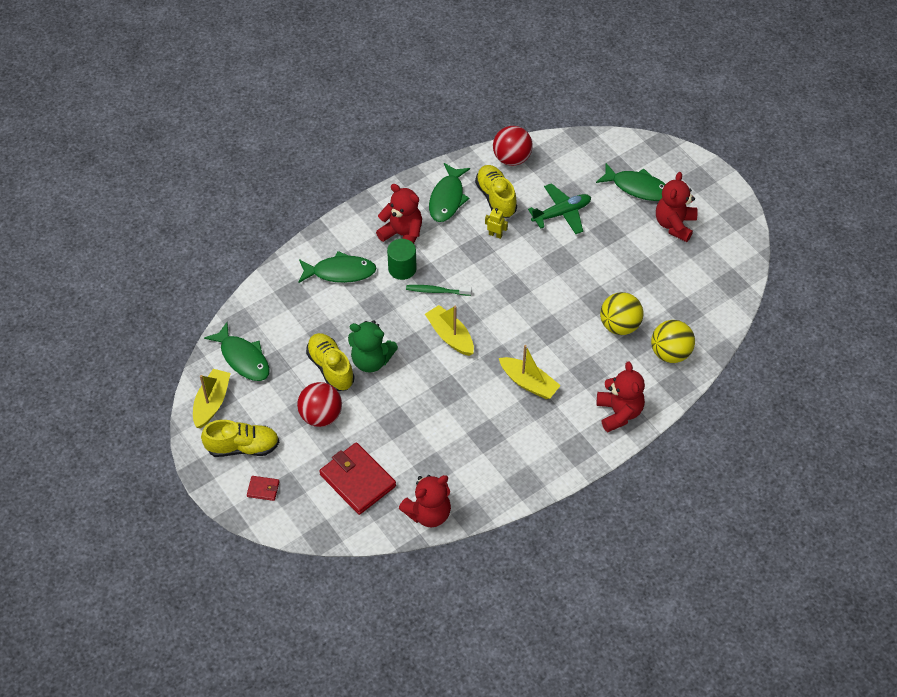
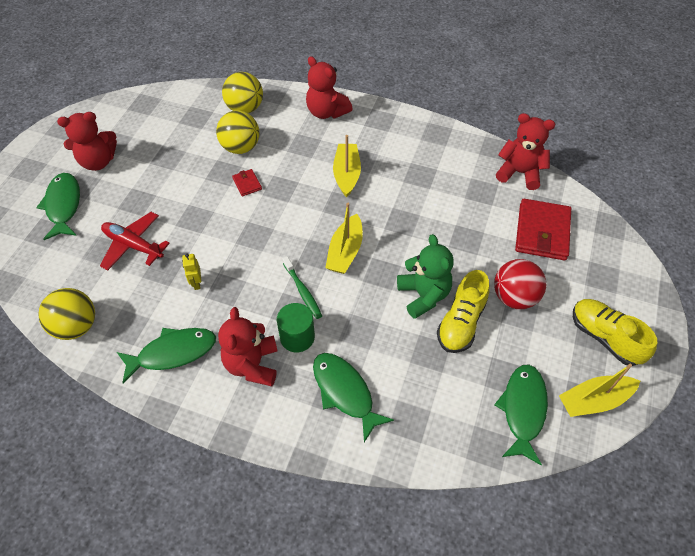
camera: 125 degrees left, 0 degrees up
red wallet [247,476,279,501] -> red wallet moved to [232,169,262,196]
yellow shoe [475,165,517,218] -> none
red ball [493,126,533,166] -> yellow ball [38,288,95,340]
green plane [528,183,591,234] -> red plane [100,212,170,270]
red teddy bear [596,361,645,432] -> red teddy bear turned 90 degrees counterclockwise [306,56,352,119]

